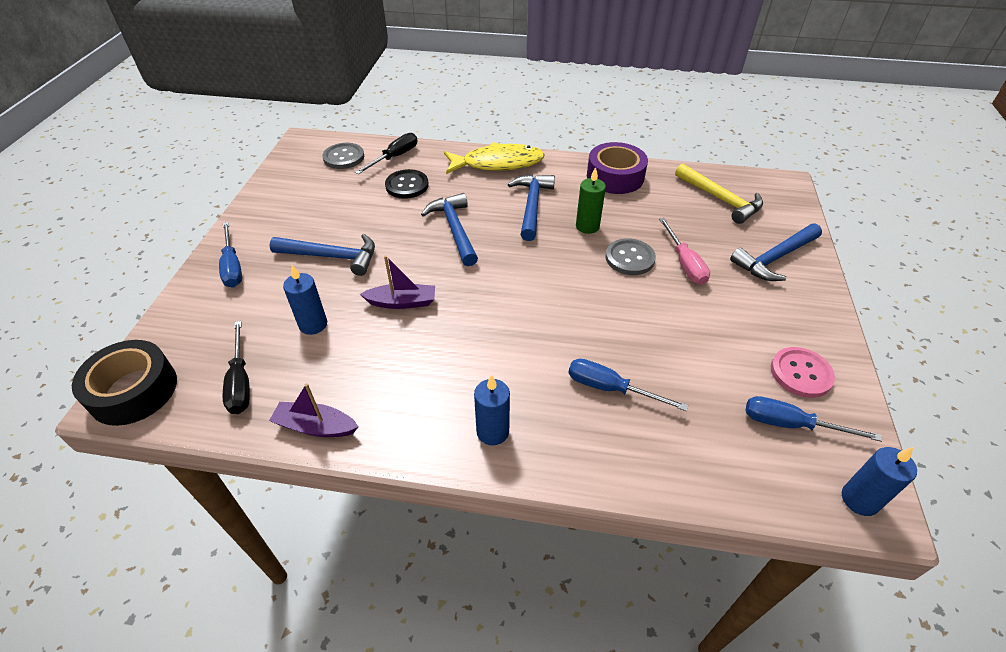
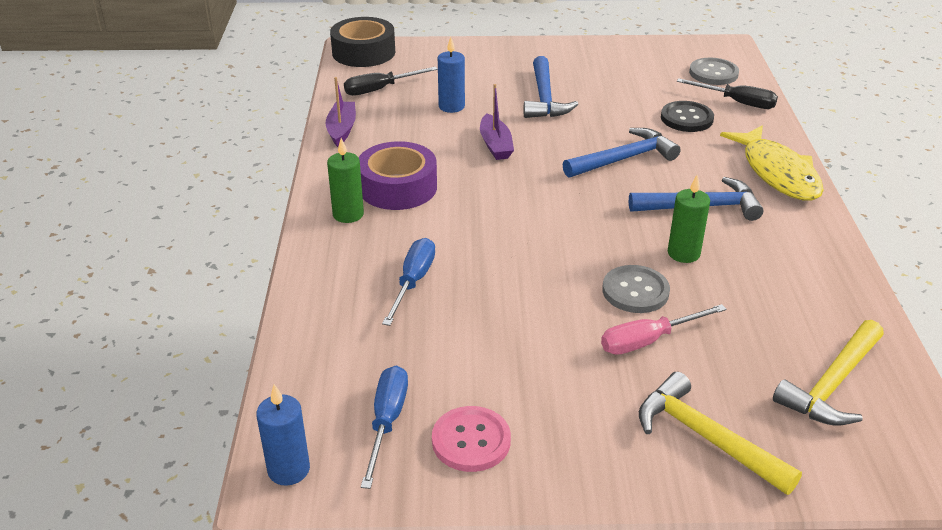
camera: 80 degrees right, 10 degrees down
blue screwdriver [219,222,242,288] -> none
blue candle [474,375,510,445] -> green candle [327,138,364,223]
purple tape [587,142,648,194] -> purple tape moved to [359,141,437,210]
blue hammer [730,223,822,281] -> yellow hammer [639,372,802,495]

